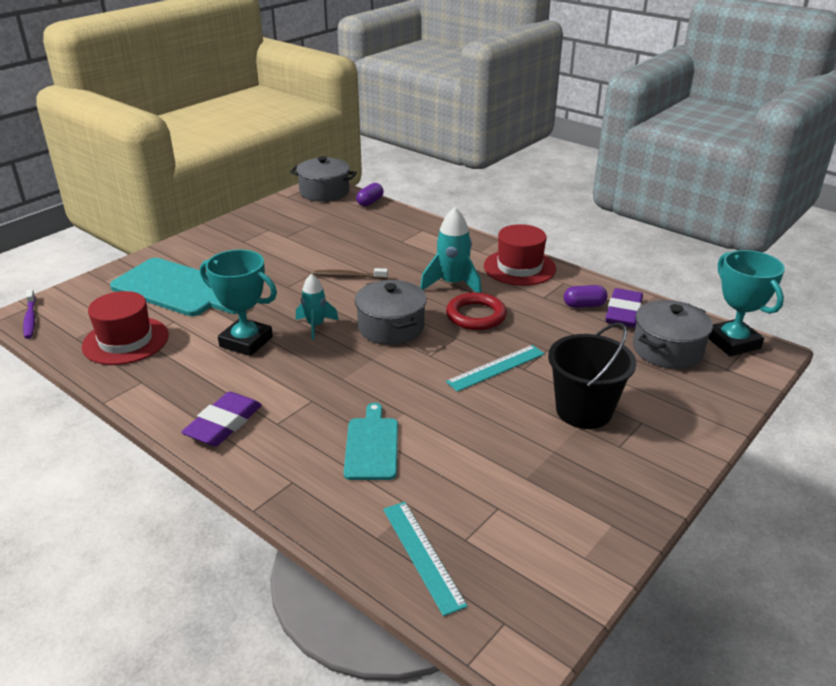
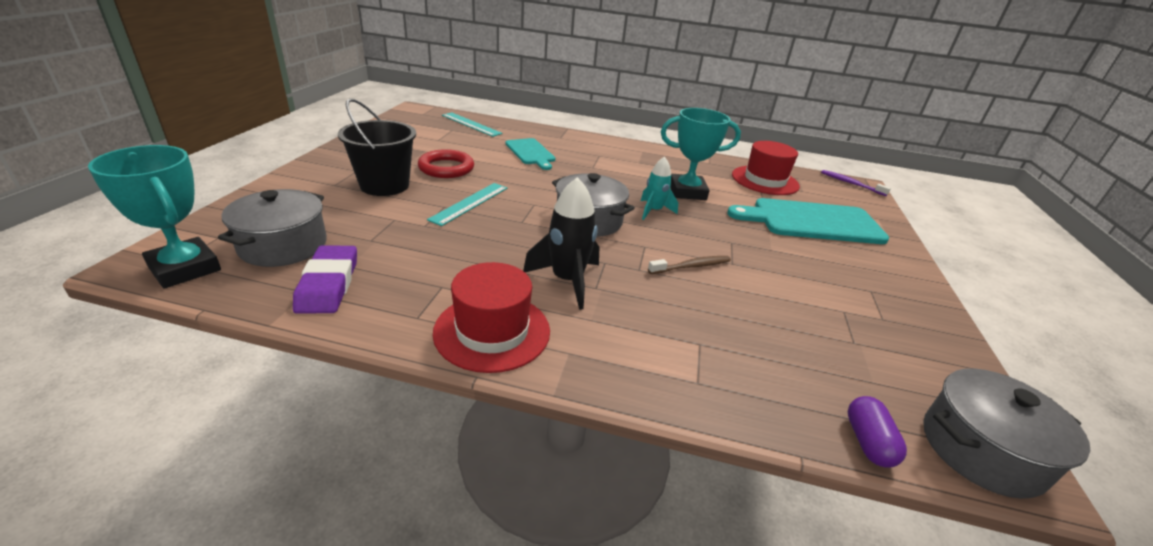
camera: 150 degrees right, 0 degrees up
purple eraser [181,391,262,447] -> none
turquoise rocket [420,207,482,293] -> black rocket [523,177,599,310]
red ring [446,292,507,330] -> red ring moved to [418,149,474,178]
purple capsule [564,285,608,308] -> none

